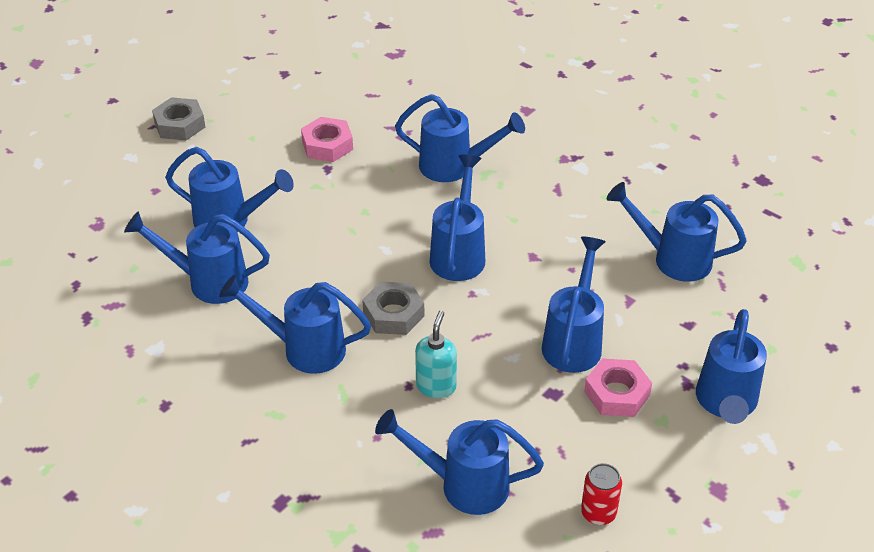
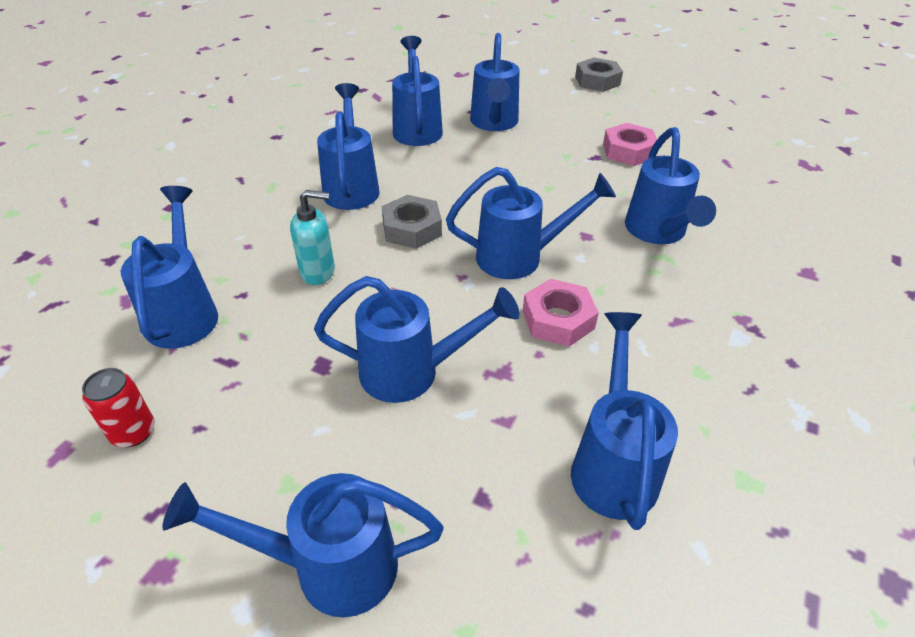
camera: 75 degrees right, 0 degrees up
pink nut [584,358,652,417] -> pink nut moved to [523,279,599,347]

